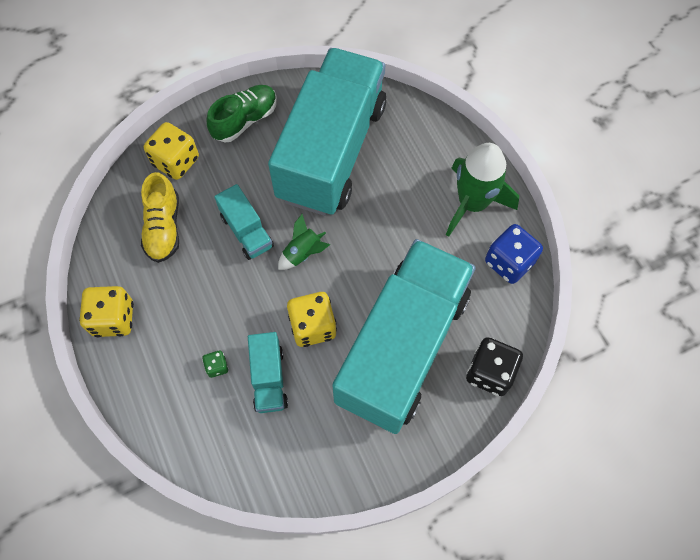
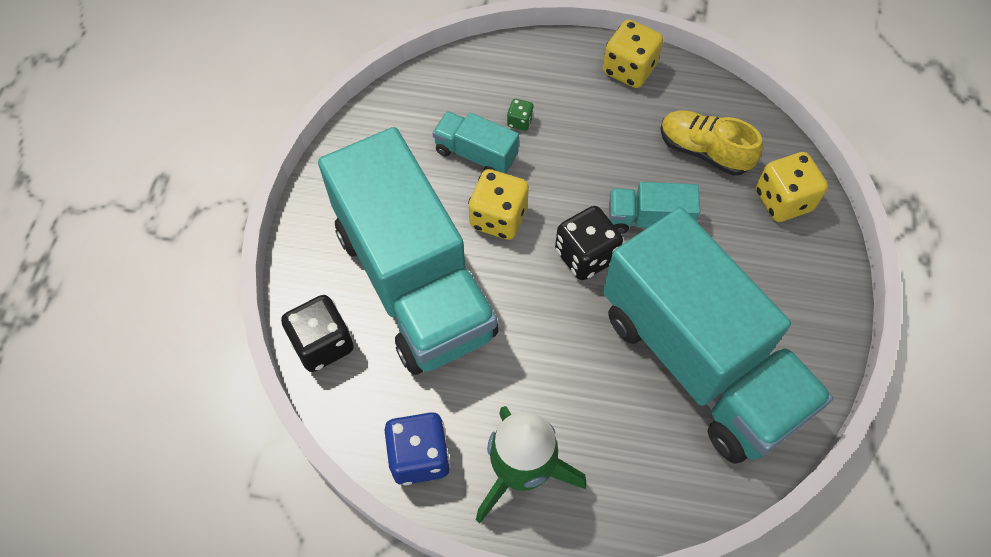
camera: 125 degrees right, 5 degrees down
green shoe [207,85,277,142] -> none
green rocket [278,214,330,270] -> black dice [555,206,623,280]

